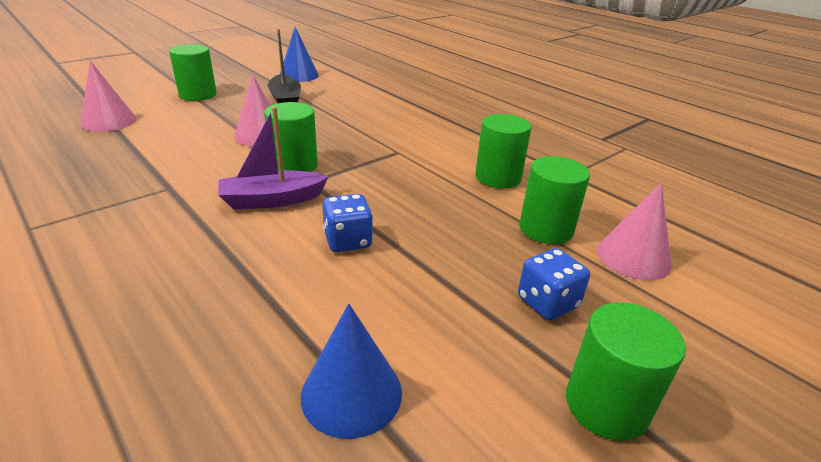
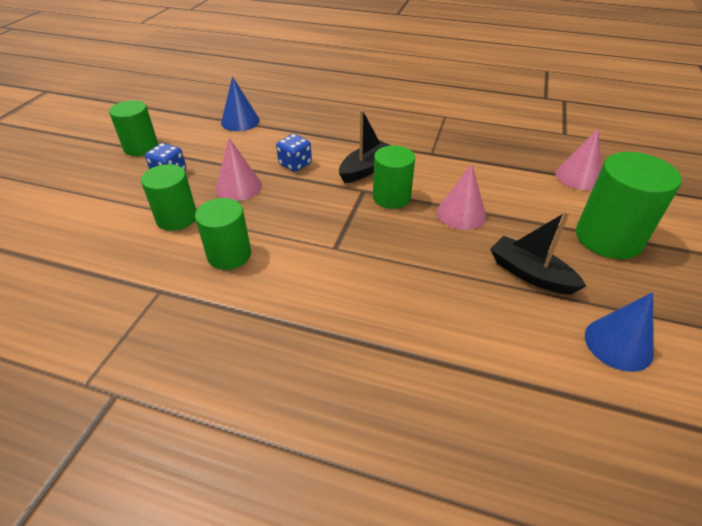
camera: 150 degrees right, 10 degrees up
green cylinder [169,44,217,101] -> green cylinder [576,152,682,259], size x1.51
purple boat [218,107,329,210] -> black boat [339,110,391,183]
pink cone [597,182,672,280] -> pink cone moved to [216,138,262,201]

